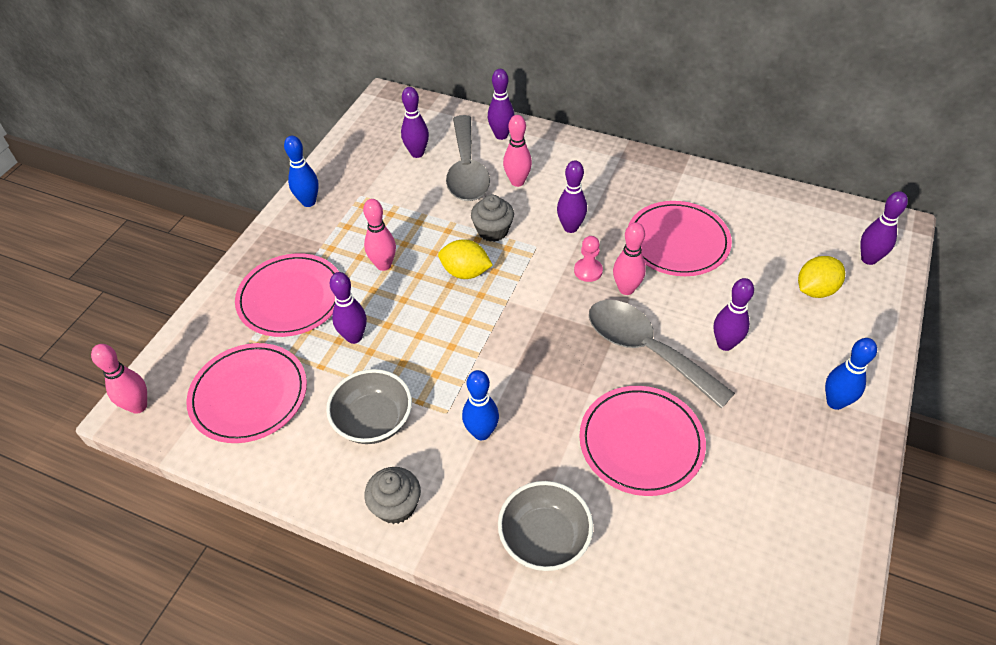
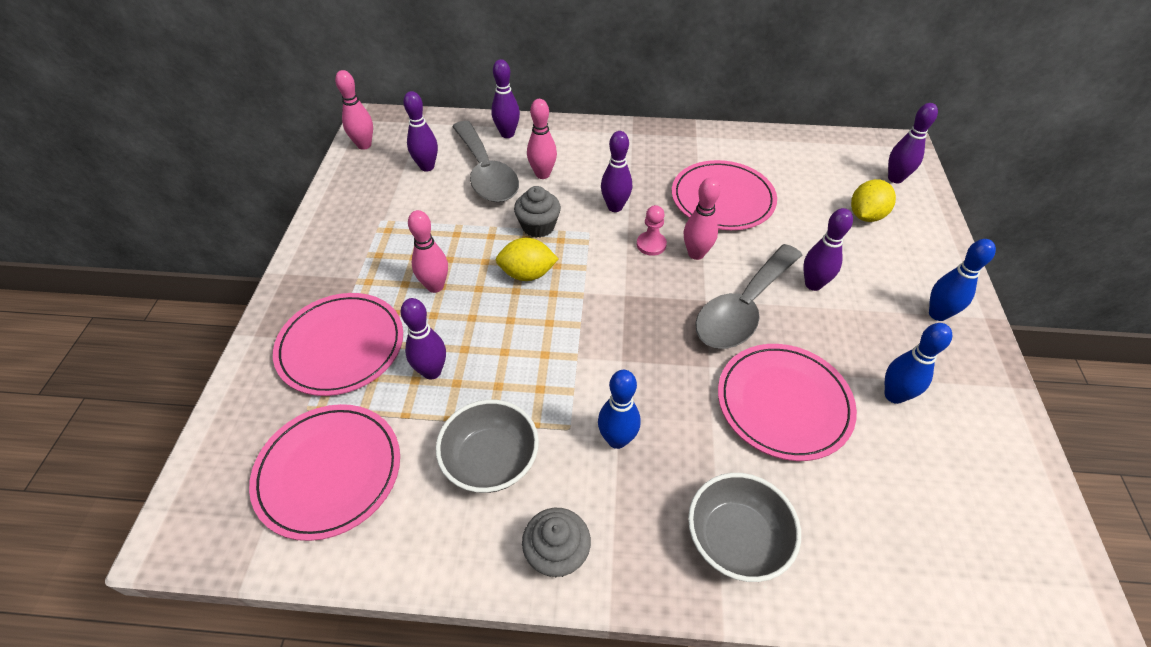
camera: 20 degrees left, 0 degrees up
pink bowling pin [91,344,147,414] -> pink bowling pin moved to [335,70,373,150]
blue bowling pin [284,136,319,207] -> blue bowling pin moved to [885,323,952,404]
grey spoon [589,300,735,409] -> grey spoon turned 75 degrees counterclockwise [695,244,802,349]

